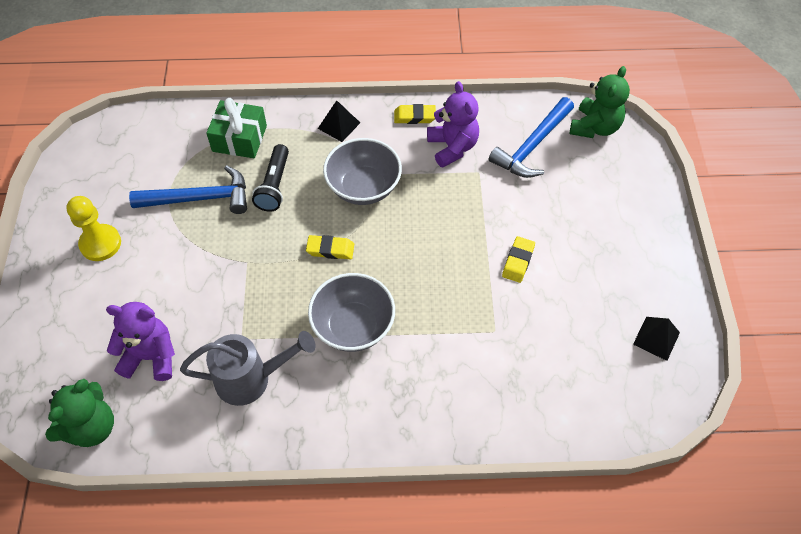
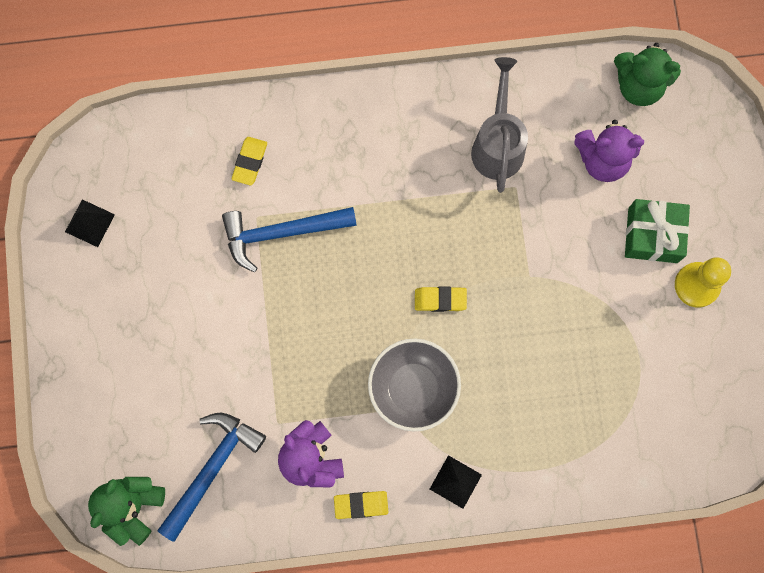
camera: 175 degrees right, 20 degrees up
green teddy bear [45,379,114,447] -> green teddy bear turned 105 degrees counterclockwise [614,43,681,106]
blue hammer [129,165,247,214] -> blue hammer moved to [222,207,357,273]
grey watering can [180,331,315,406] -> grey watering can turned 105 degrees clockwise [471,57,528,193]
green gift [206,98,267,158] -> green gift moved to [625,199,690,263]
black flashlight [252,144,289,212] -> none
grey bowl [308,273,395,352] -> none
yellow eraser [502,236,535,283] -> yellow eraser moved to [232,137,267,186]

